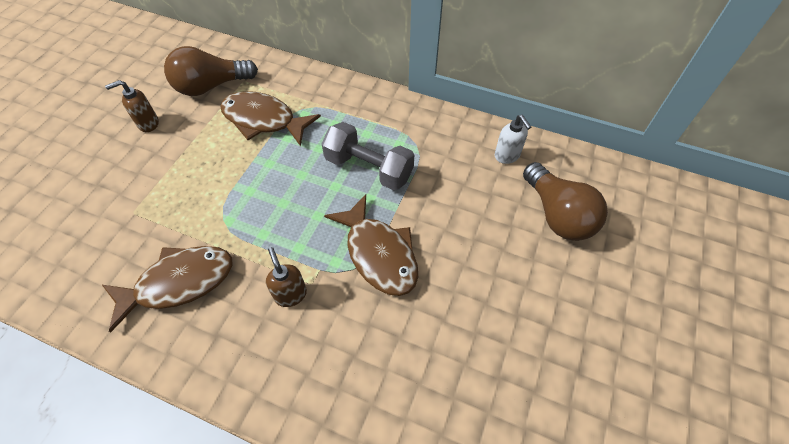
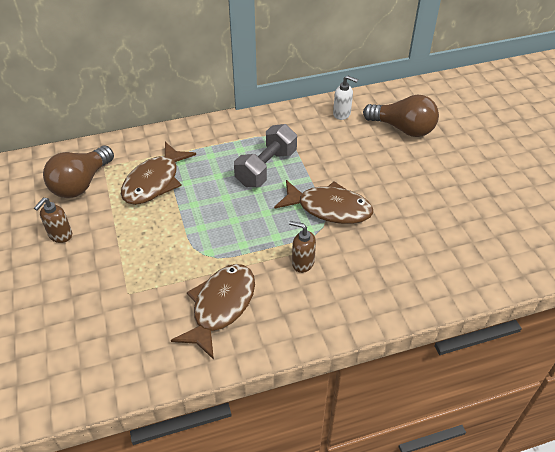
camera: 40 degrees left, 10 degrees down
brown fish [221,91,321,146] -> brown fish turned 45 degrees counterclockwise [121,142,196,205]
grey dumbbell [322,122,414,190] -> grey dumbbell turned 45 degrees counterclockwise [234,124,297,187]

